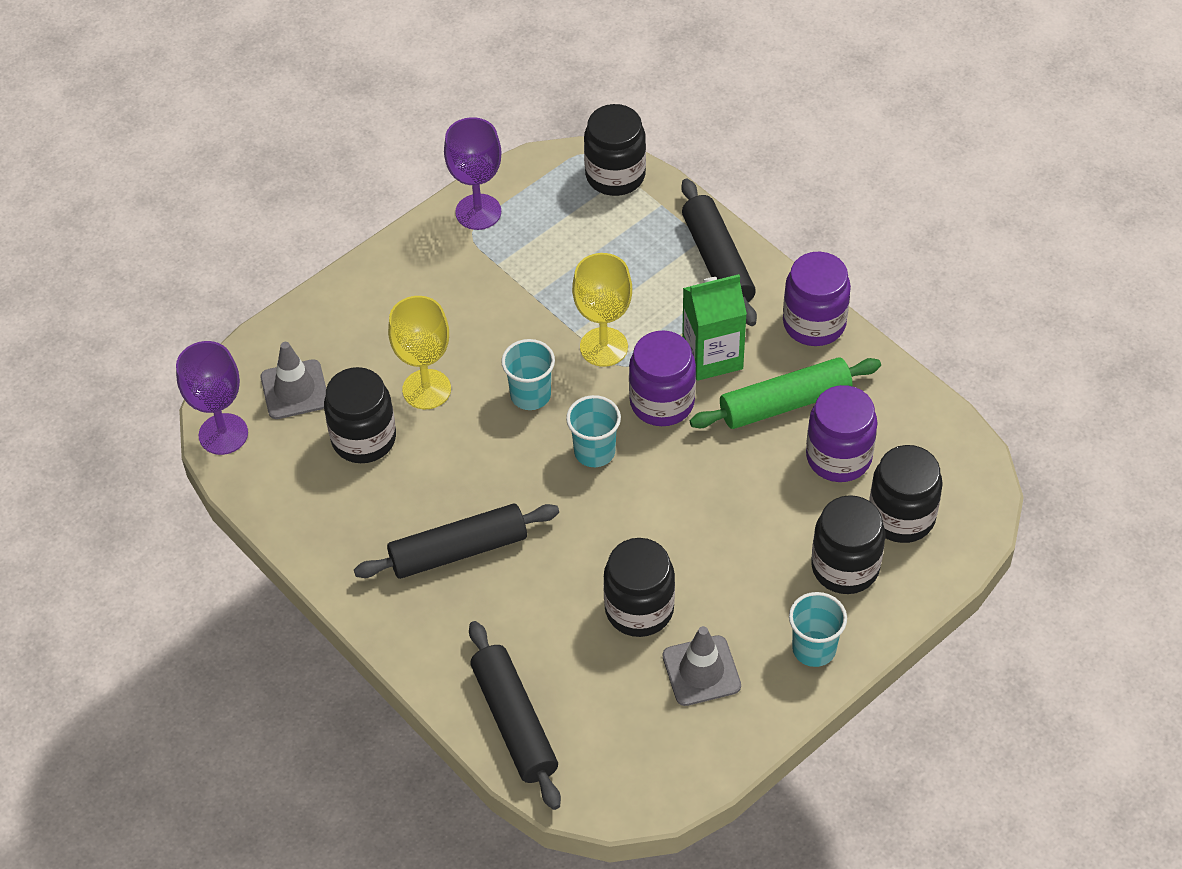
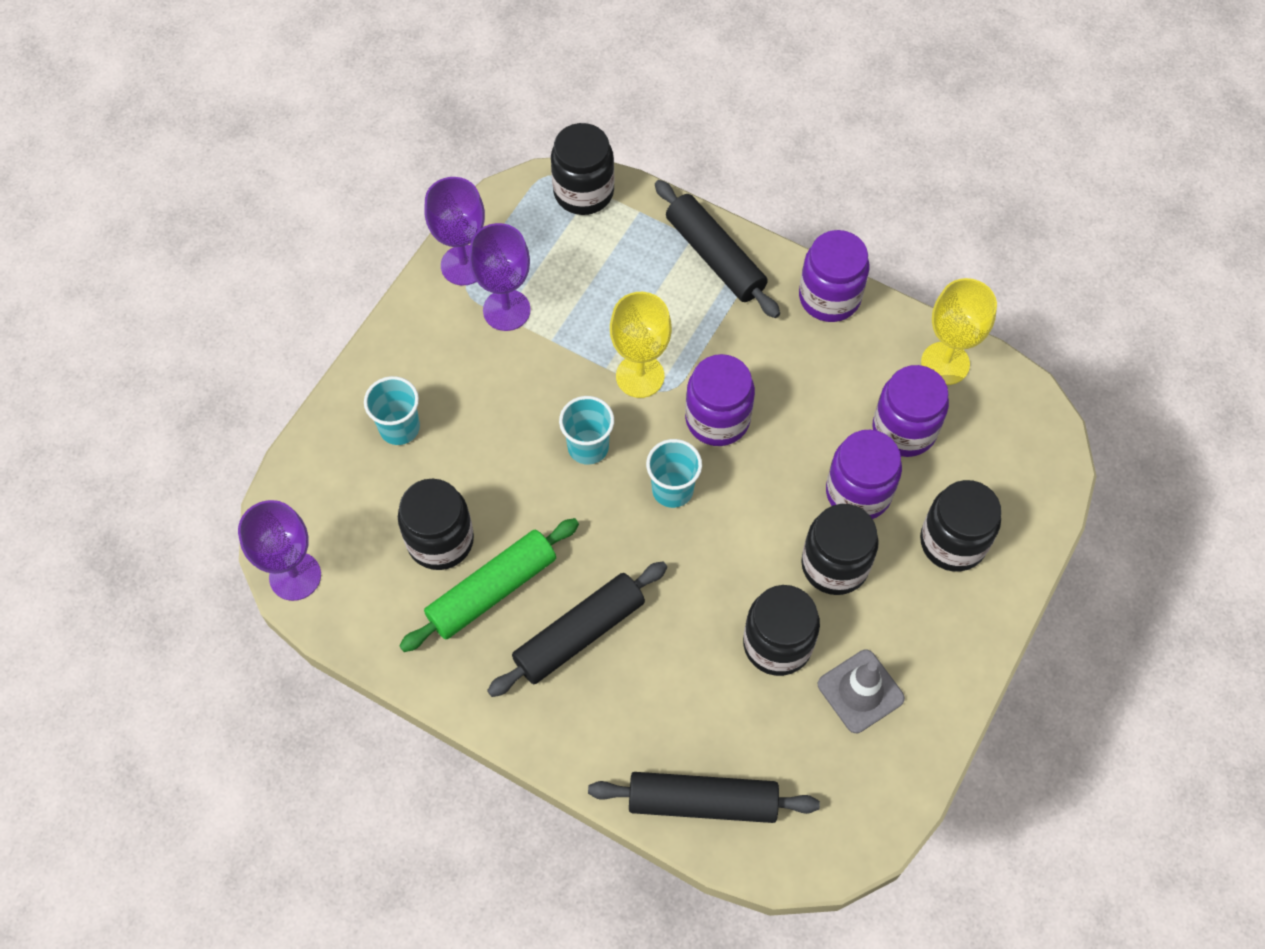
camera: 20 degrees left, 10 degrees up
grey traffic cone [260,342,326,419] -> none
yellow goblet [388,296,451,409] -> yellow goblet moved to [921,278,997,385]
black rolling pin [469,621,561,810] -> black rolling pin turned 45 degrees counterclockwise [588,772,820,823]
green carton [682,274,747,381] -> none
green rolling pin [690,357,881,429] -> green rolling pin moved to [399,518,579,652]
turquoise cup [789,592,847,667] -> turquoise cup moved to [364,376,420,445]
black jar [869,445,943,543] -> black jar moved to [801,504,879,595]
none -> purple goblet [469,223,531,331]
none -> purple jar [826,430,902,519]

